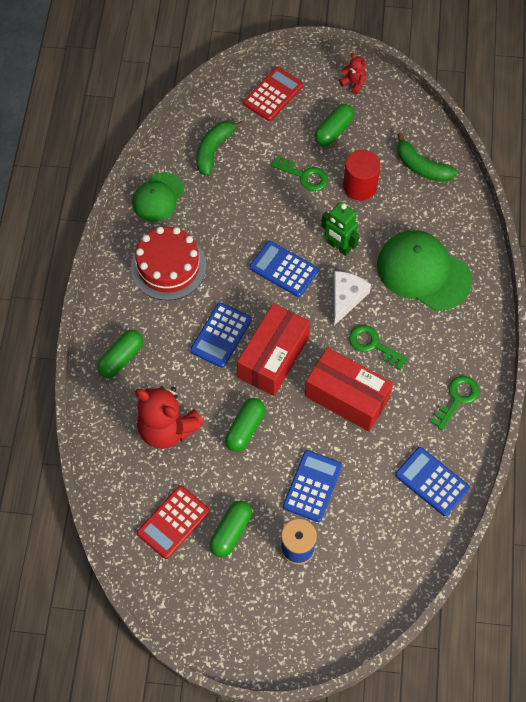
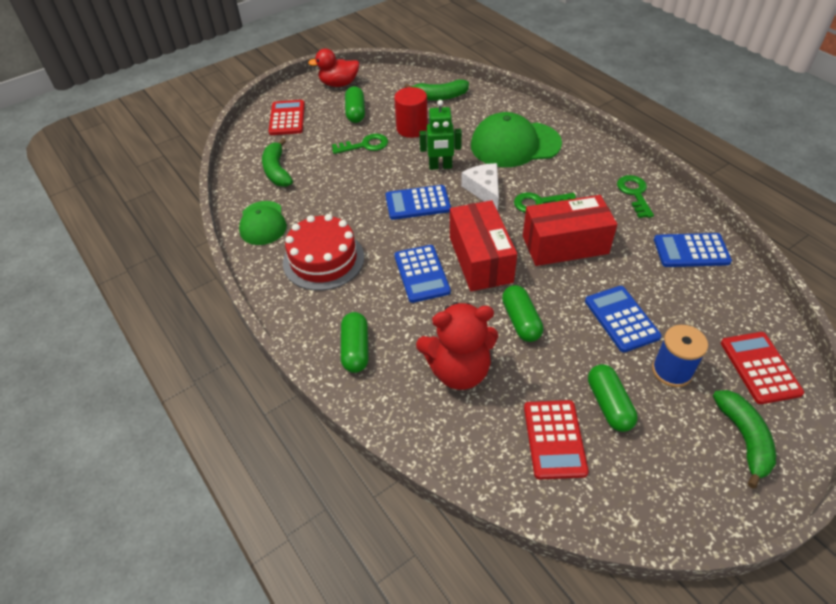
camera: 40 degrees left, 15 degrees down
red teddy bear [339,54,366,95] -> red duck [308,49,359,87]
none -> green banana [713,390,776,489]
none -> red calculator [721,332,804,404]

